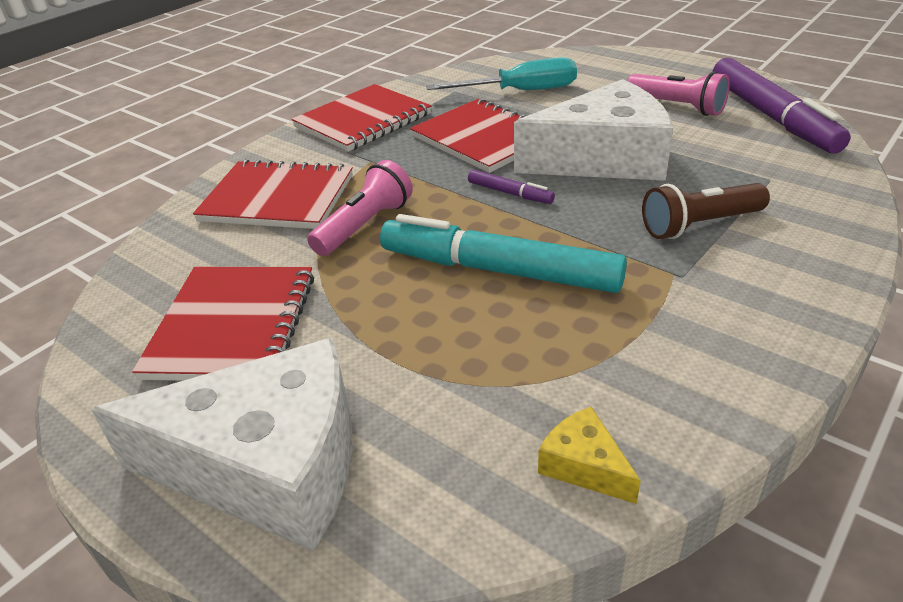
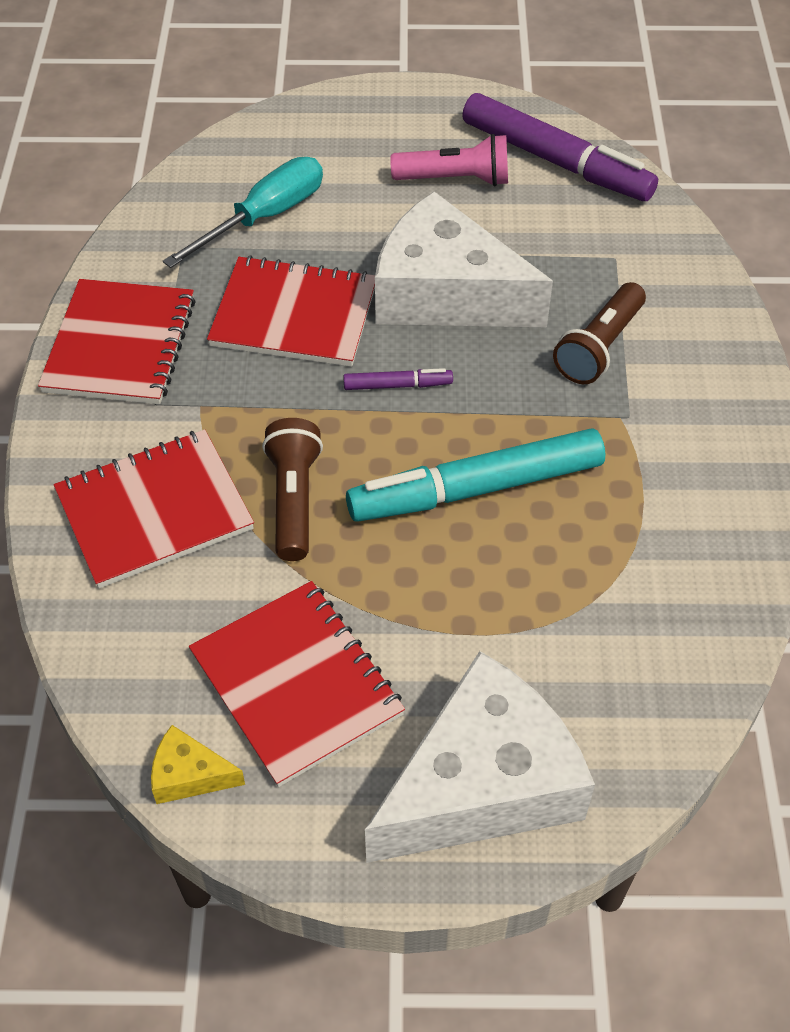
camera: 40 degrees left, 15 degrees up
pink flashlight [307,160,413,256] -> brown flashlight [262,418,323,561]
white cheese [514,79,673,181] -> white cheese turned 105 degrees counterclockwise [375,191,553,327]
yellow cheese [538,407,641,504] -> yellow cheese moved to [151,725,245,804]

